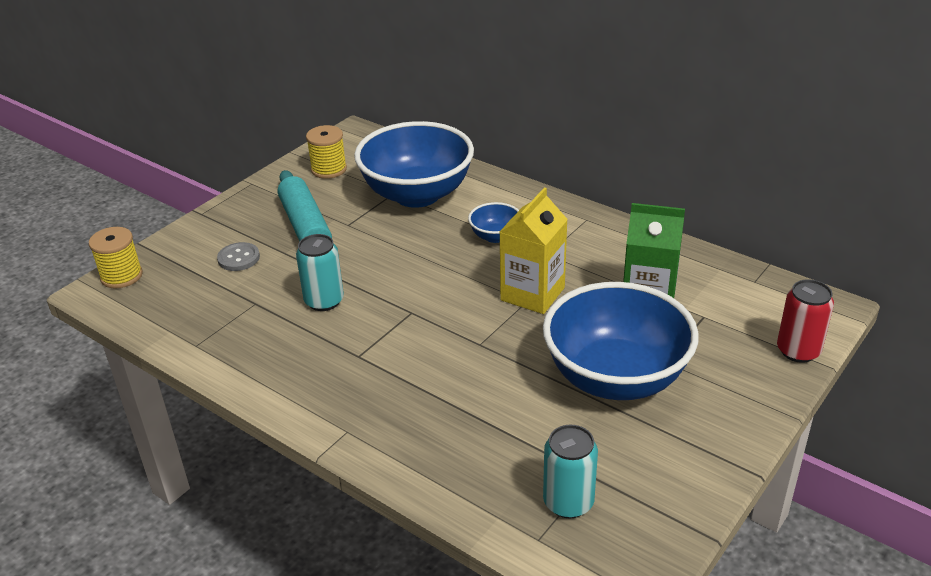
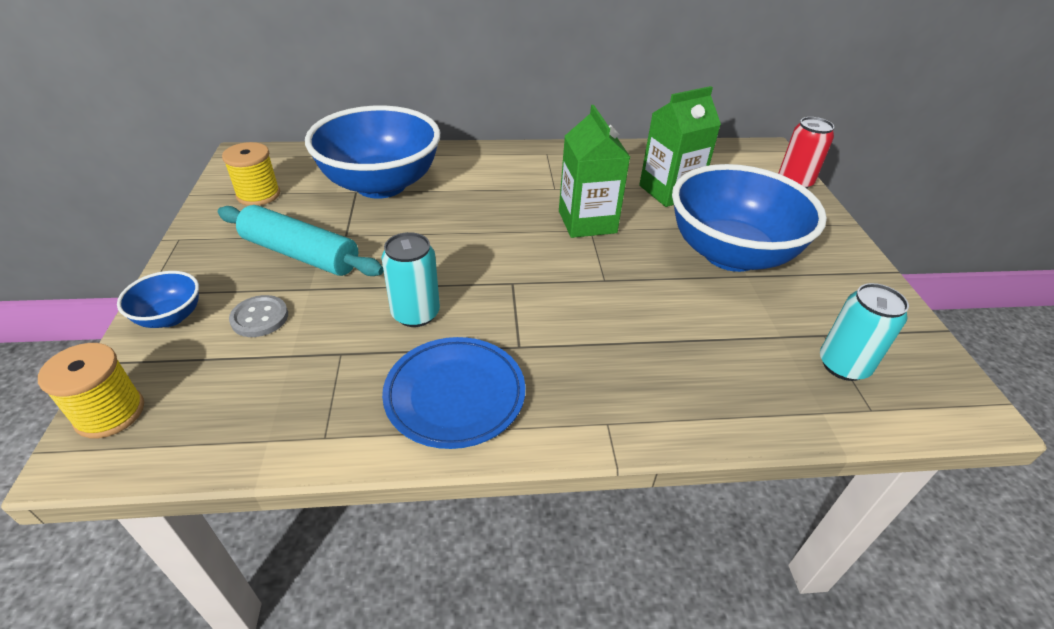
camera: 45 degrees left, 5 degrees up
blue bowl [468,202,519,243] -> blue bowl moved to [117,271,199,328]
yellow carton [500,188,568,314] -> green carton [559,105,630,238]
none -> blue plate [382,337,526,449]

